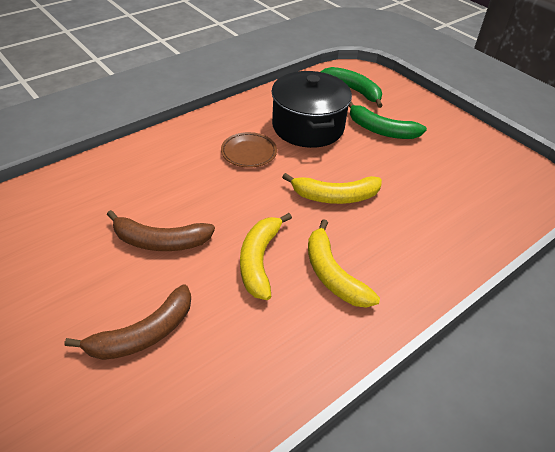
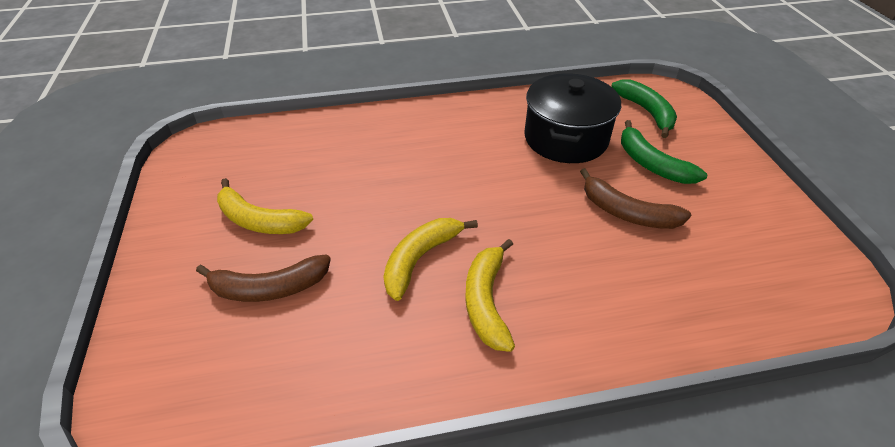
camera: 30 degrees right, 0 degrees up
brown banana [107,210,215,251] -> brown banana moved to [580,168,691,229]
brown plate [221,132,277,168] -> none
yellow banana [282,173,382,204] -> yellow banana moved to [217,178,313,234]

